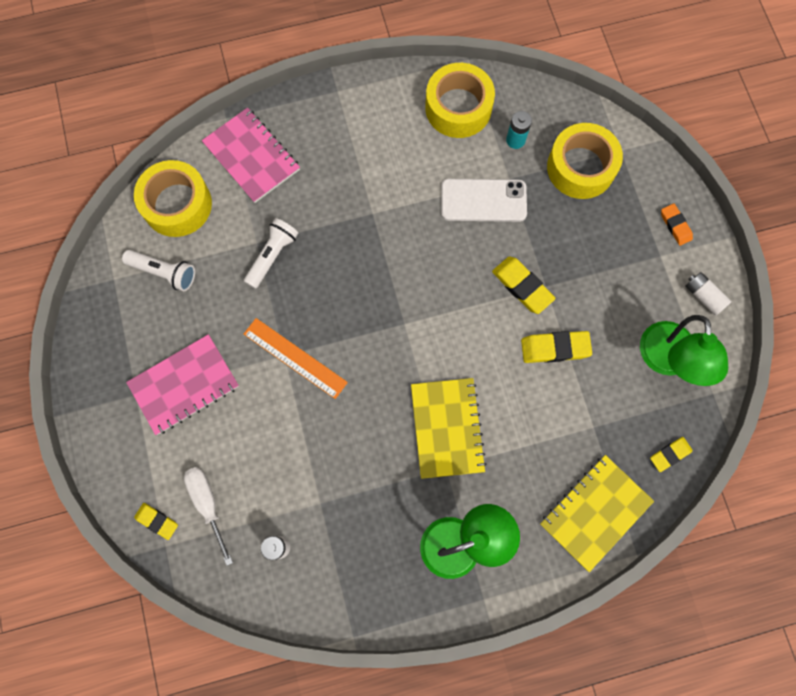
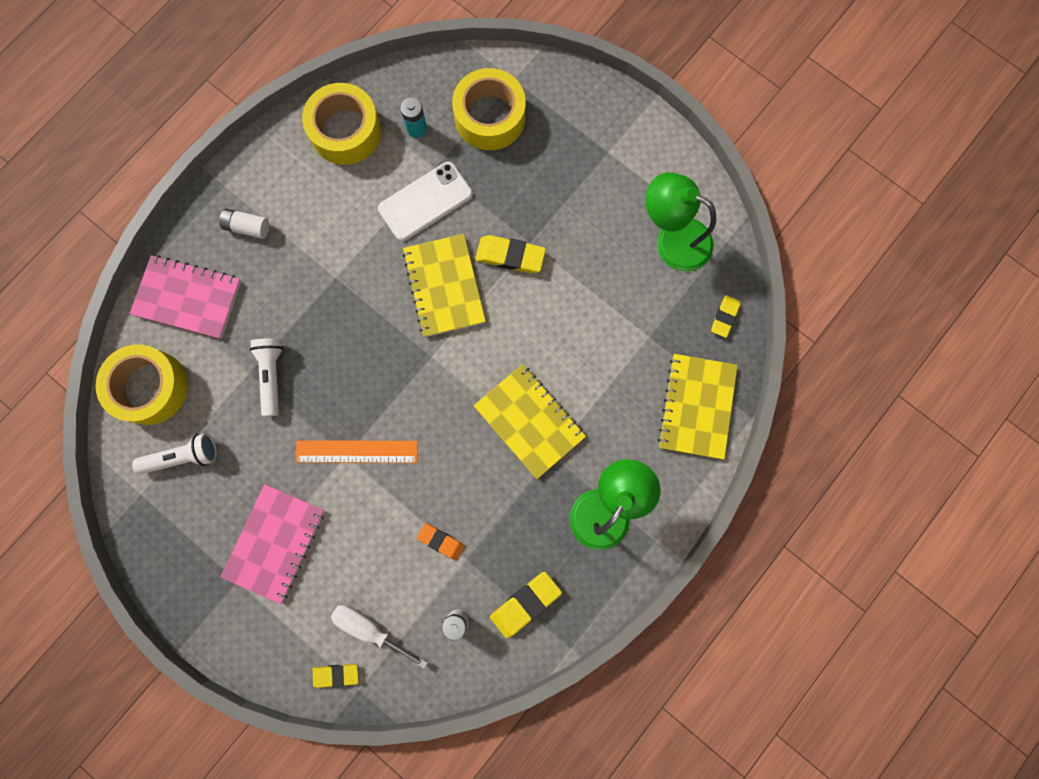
camera: 35 degrees left, 5 degrees up
yellow eraser [521,331,592,363] -> yellow eraser moved to [490,572,562,638]
green lamp [640,315,728,386] -> green lamp turned 150 degrees clockwise [646,172,716,272]
orange eraser [661,203,693,246] -> orange eraser moved to [417,523,465,560]
white battery [685,272,732,316] -> white battery moved to [219,209,269,239]
none -> yellow notebook [403,234,486,337]

